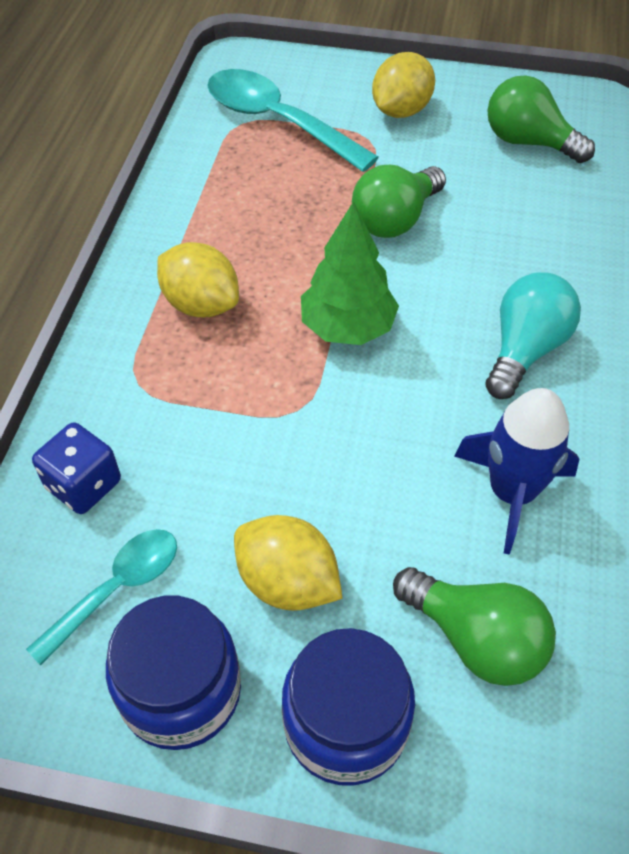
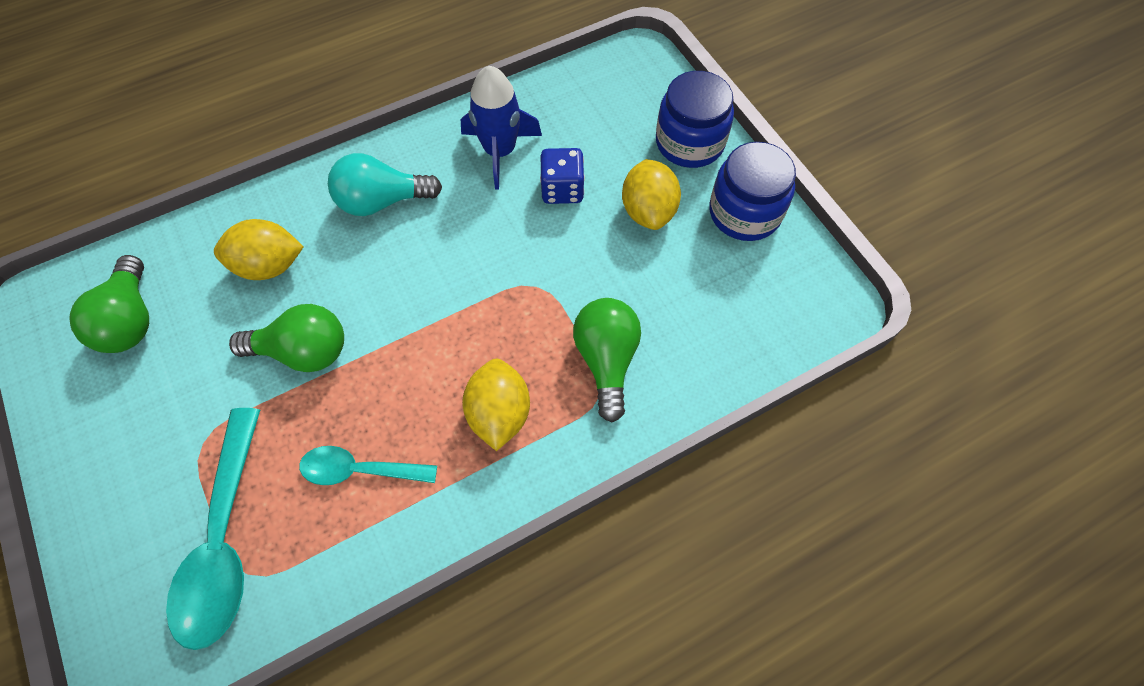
camera: 130 degrees left, 10 degrees up
turquoise spoon [26,529,177,665] -> turquoise spoon moved to [299,446,437,485]
blue dice [32,422,121,514] -> blue dice moved to [540,148,585,204]
green tree [301,201,399,345] -> none
yellow lemon [372,52,435,118] -> yellow lemon moved to [214,219,304,280]
green light bulb [393,567,556,686] -> green light bulb moved to [573,298,641,422]

